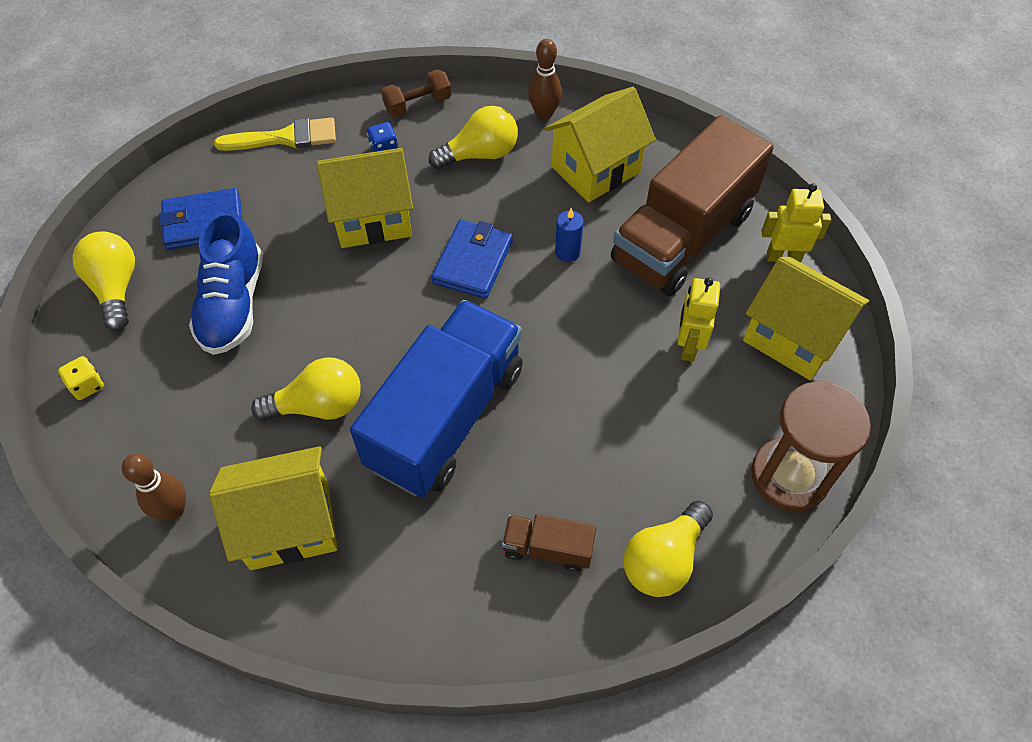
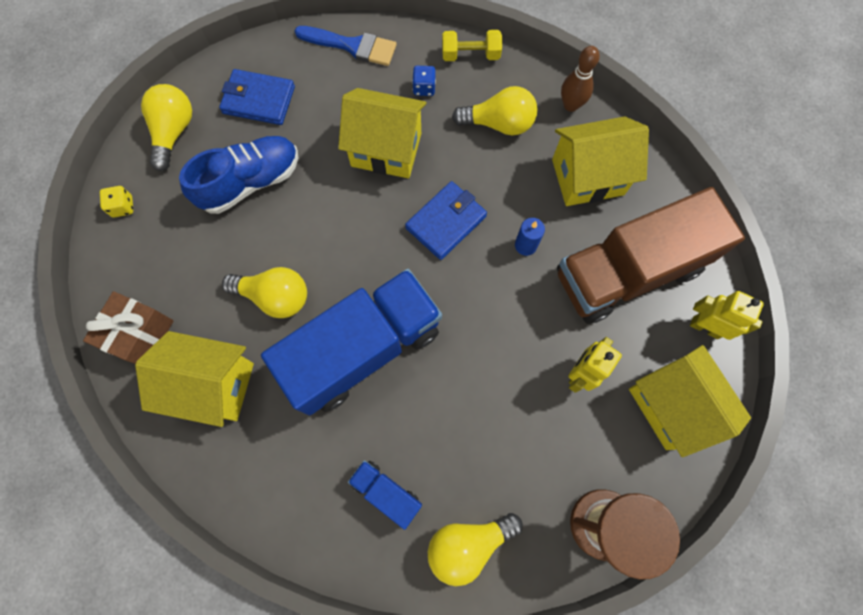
camera: 25 degrees right, 15 degrees up
brown bowling pin [122,454,186,520] -> brown gift [83,291,173,364]
blue shoe [189,211,263,355] -> blue shoe turned 150 degrees counterclockwise [179,136,298,214]
yellow brush [214,118,336,151] -> blue brush [295,26,397,66]
brown dumbbell [381,69,451,117] -> yellow dumbbell [442,30,502,61]
brown truck [502,514,597,572] -> blue truck [348,460,422,530]

